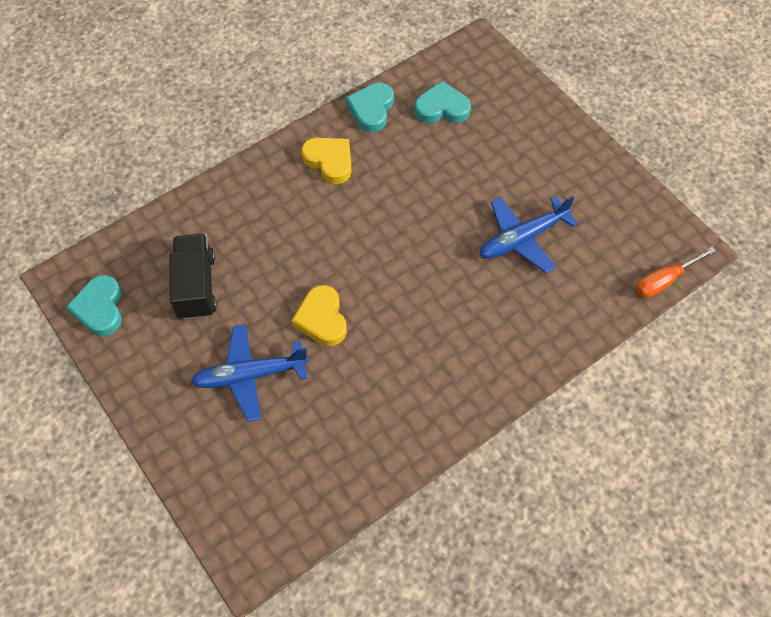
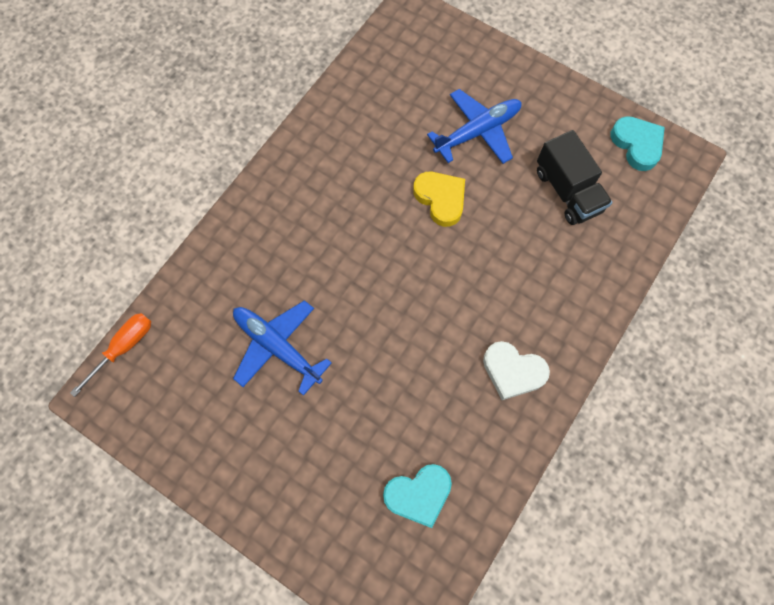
camera: 160 degrees right, 10 degrees up
yellow heart [301,137,352,184] -> white heart [483,341,550,400]
turquoise heart [346,83,394,132] -> none
blue plane [480,196,578,273] -> blue plane turned 90 degrees counterclockwise [233,300,332,396]

